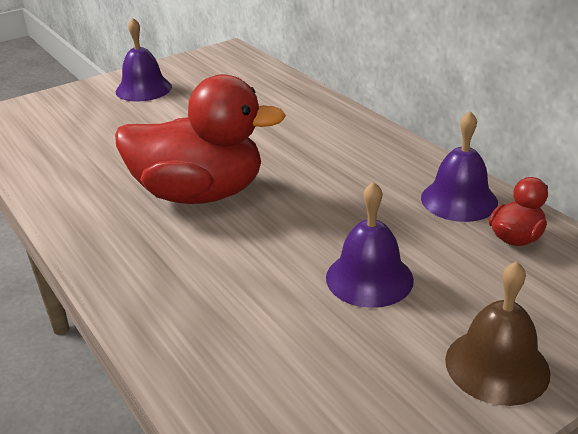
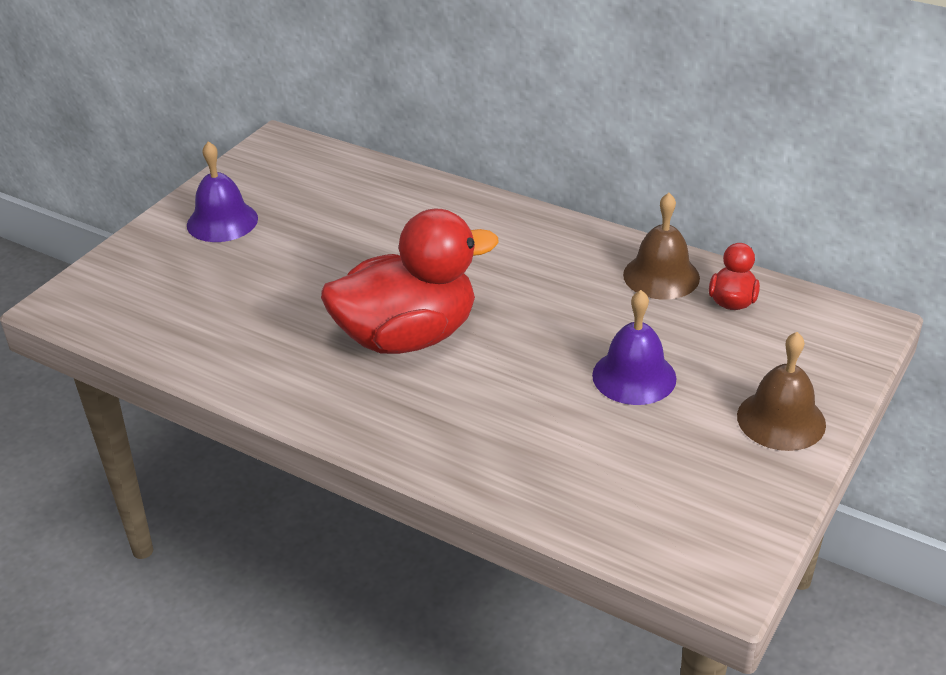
camera: 25 degrees left, 5 degrees up
purple bell [421,111,498,222] -> brown bell [623,193,700,300]

